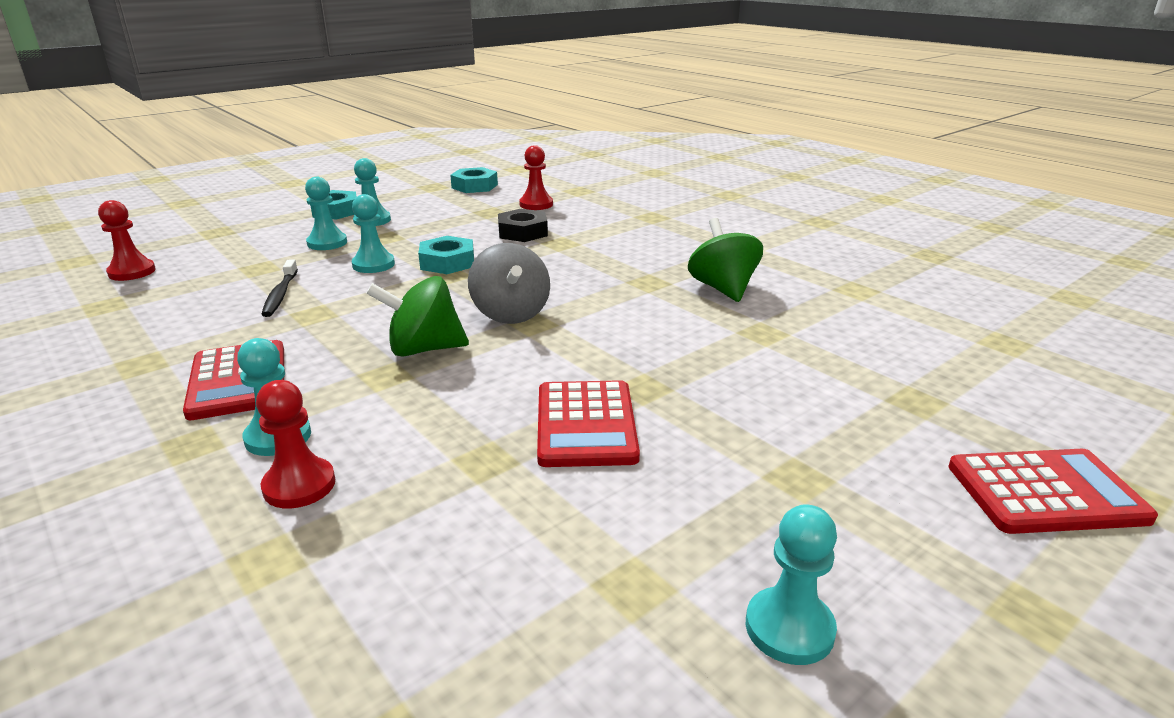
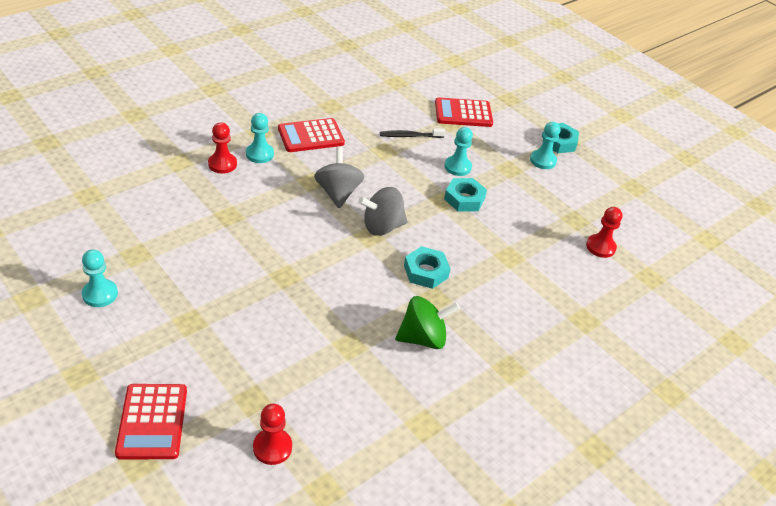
camera: 85 degrees right, 15 degrees up
red pawn [98,200,156,281] -> red pawn moved to [253,404,292,465]
turquoise pawn [305,177,347,250] -> none
green spinning top [366,276,469,357] -> grey spinning top [314,147,364,208]
turquoise nut [450,167,498,193] -> turquoise nut moved to [404,246,451,289]
black nut [498,209,548,242] -> none
red calculator [537,380,640,467] -> red calculator moved to [435,97,493,127]

